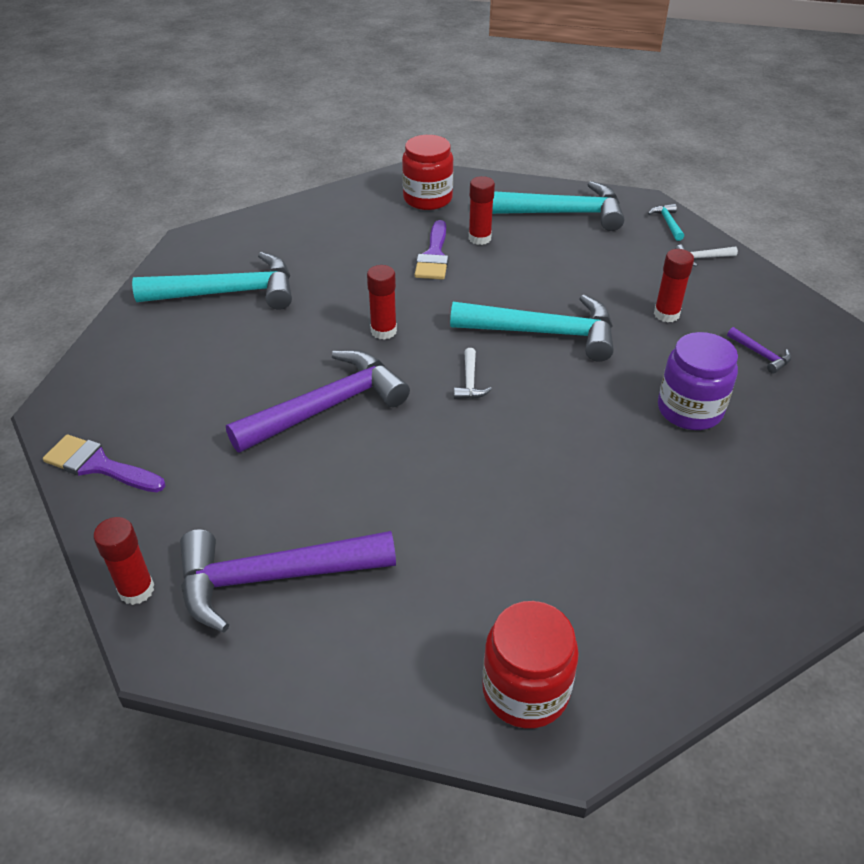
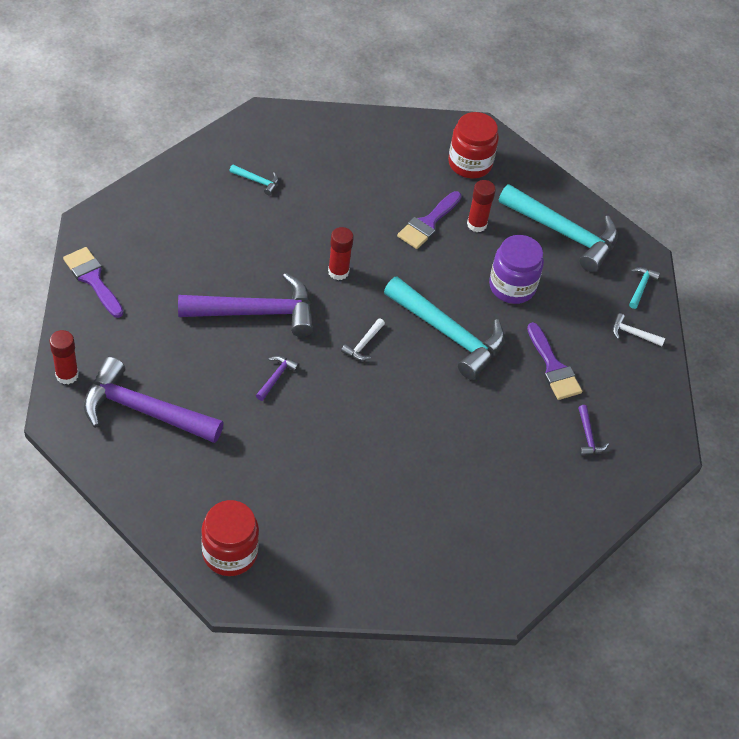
camera: 25 degrees right, 10 degrees up
turquoise hammer [132,252,292,310] -> turquoise hammer [229,165,279,195], size x0.41
red glue stick [654,249,694,322] -> purple brush [527,322,583,400]
purple jar [658,332,738,430] -> purple jar moved to [489,235,544,304]
none -> purple hammer [256,356,299,401]

